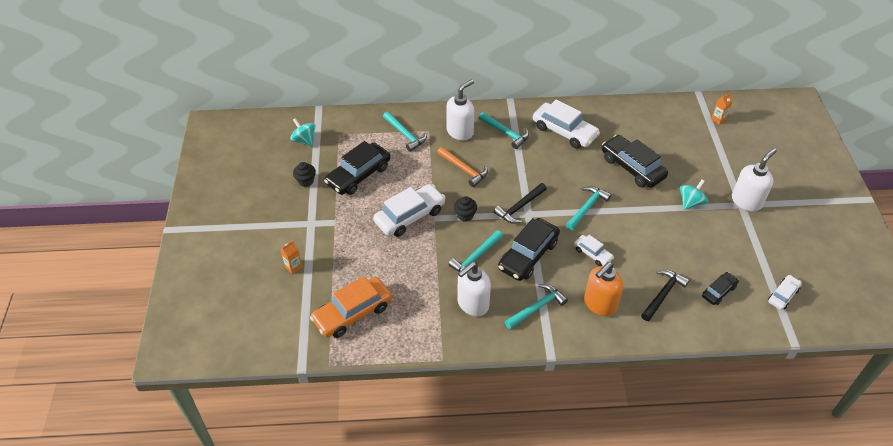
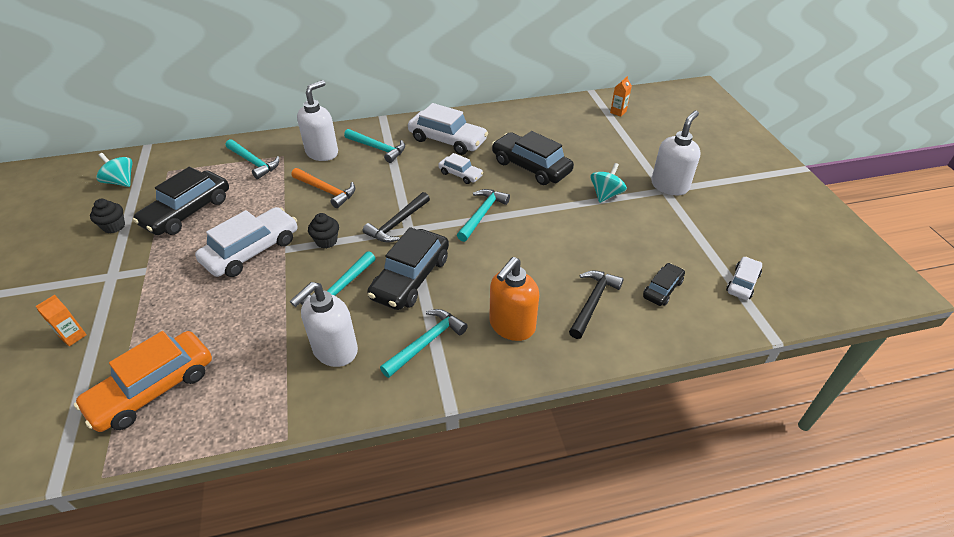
camera: 10 degrees left, 5 degrees down
white car [574,235,614,266] -> white car moved to [438,153,483,184]

